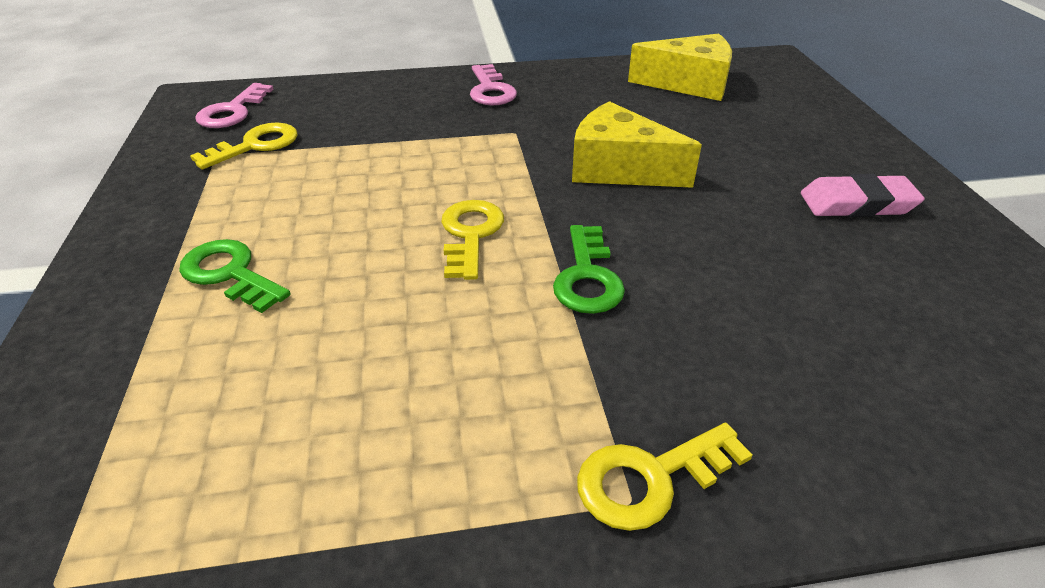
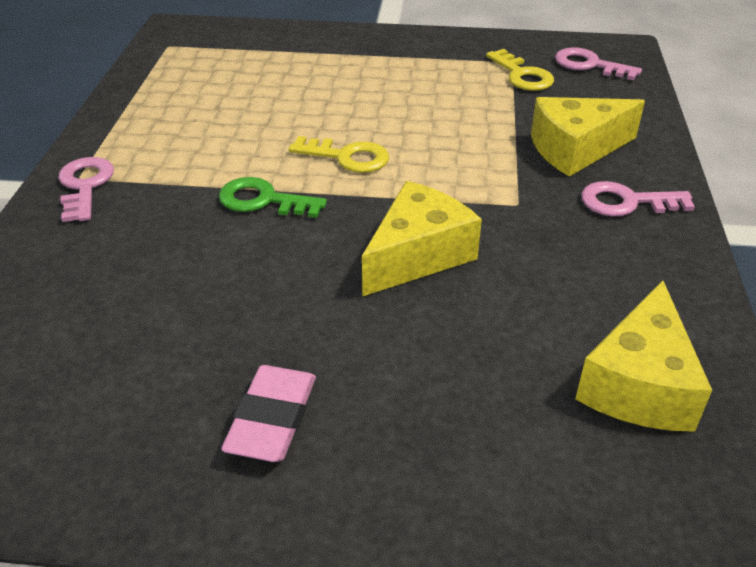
camera: 105 degrees right, 0 degrees up
green key [179,239,291,313] -> none
yellow key [577,423,752,531] -> pink key [58,157,114,222]
none -> yellow cheese [531,97,645,177]

